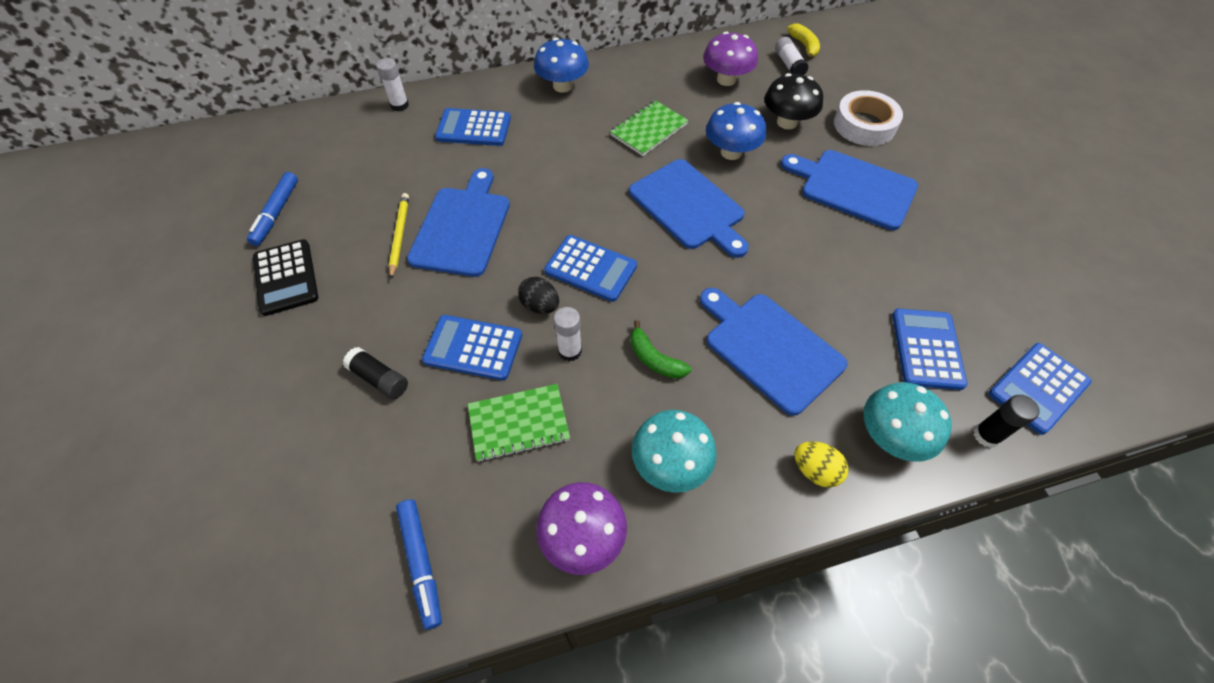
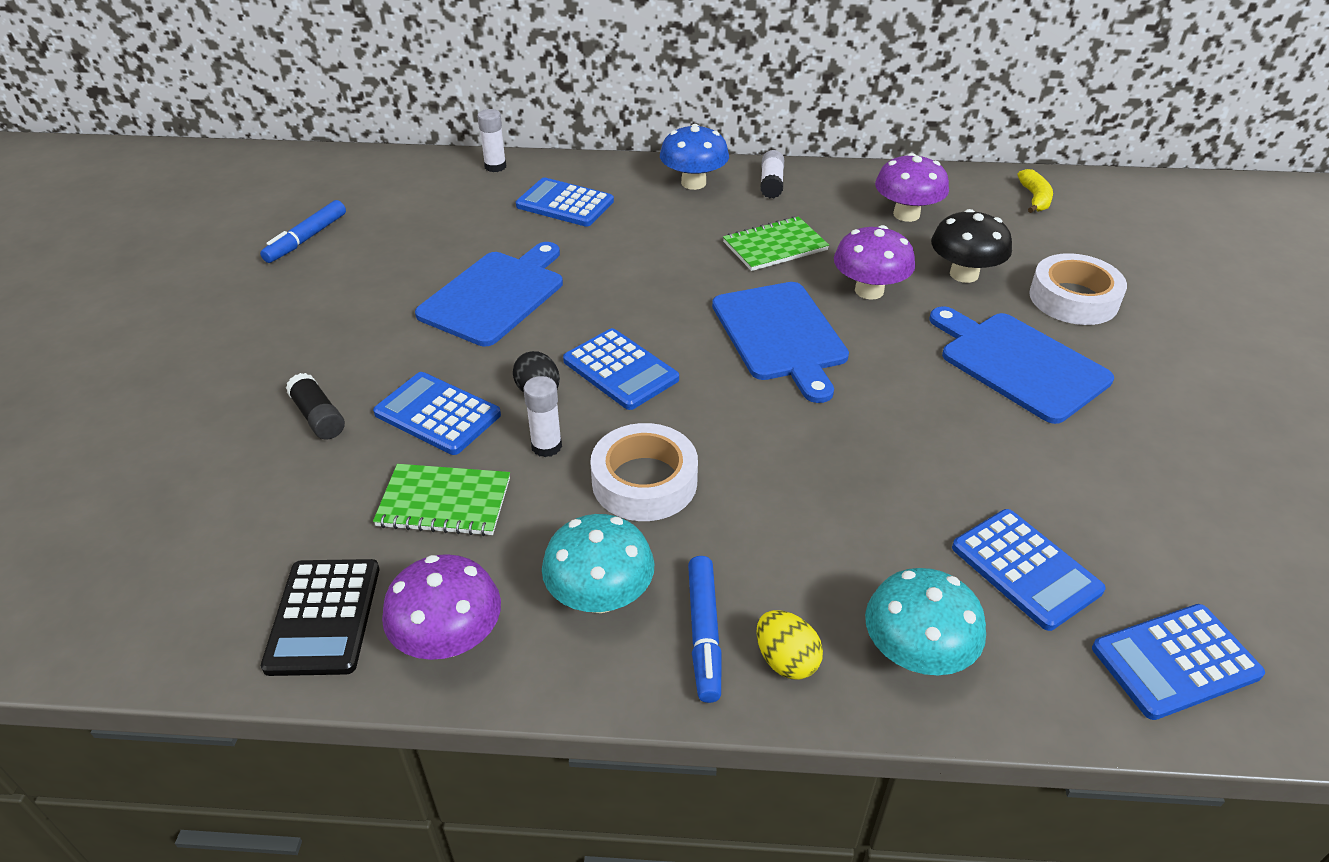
camera: 20 degrees right, 15 degrees down
black calculator [253,239,318,316] -> black calculator moved to [261,559,379,676]
yellow pencil [389,193,409,279] -> none
blue marker [396,499,442,630] -> blue marker moved to [688,556,722,703]
green banana [631,320,691,379] -> white tape [590,423,698,521]
blue cutting board [700,288,847,416] -> none
blue mushroom [706,102,766,160] -> purple mushroom [834,225,915,299]
white glue stick [775,37,809,75] -> white glue stick moved to [760,150,784,199]
blue calculator [892,308,967,390] -> blue calculator turned 120 degrees clockwise [952,509,1106,631]
black glue stick [973,395,1039,448] -> none

